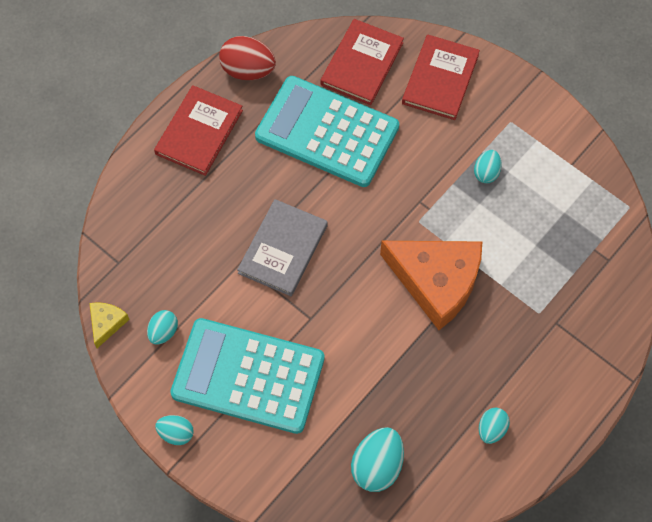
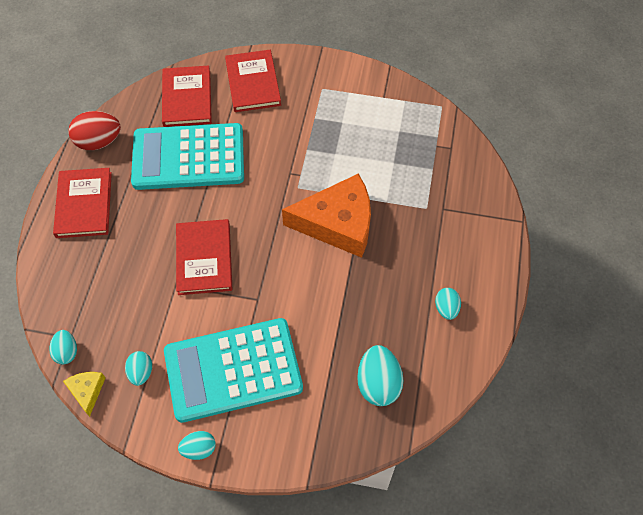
camera: 30 degrees left, 5 degrees down
grey book [237,199,328,296] -> red book [176,219,232,295]
turquoise egg [474,150,502,183] -> turquoise egg moved to [49,330,77,364]

